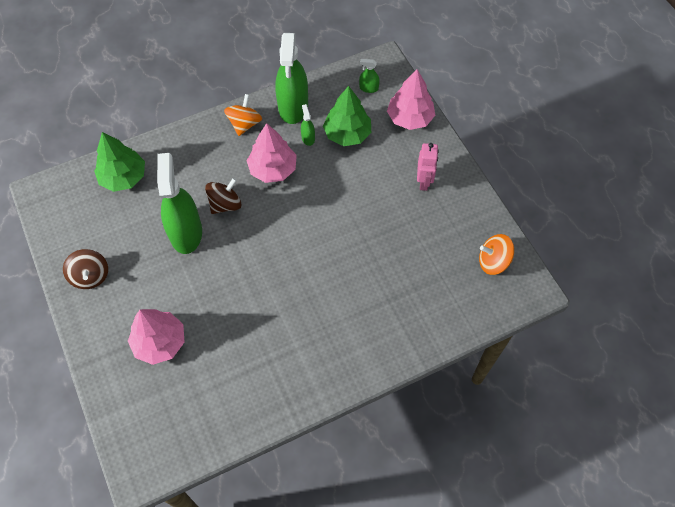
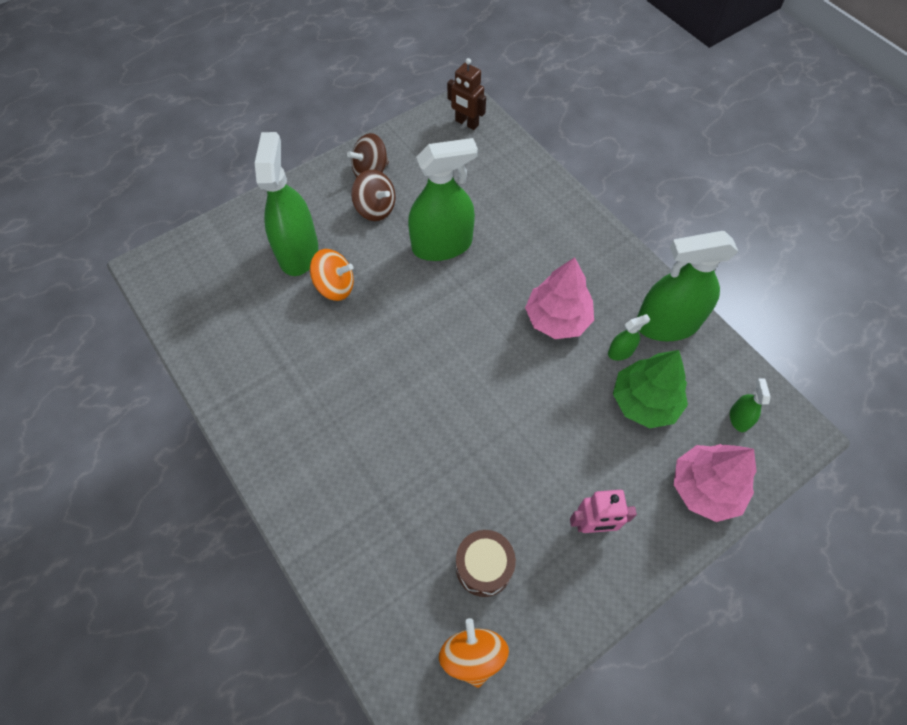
camera: 80 degrees right, 0 degrees up
green tree [94,132,145,192] -> none
pink tree [128,309,184,365] -> green spray bottle [255,132,318,276]
brown spinning top [205,178,241,214] -> brown spinning top moved to [351,170,396,221]
orange spinning top [224,94,262,136] -> orange spinning top moved to [310,249,354,301]
none -> brown robot [447,58,486,130]
none -> brown drum [456,530,516,597]

